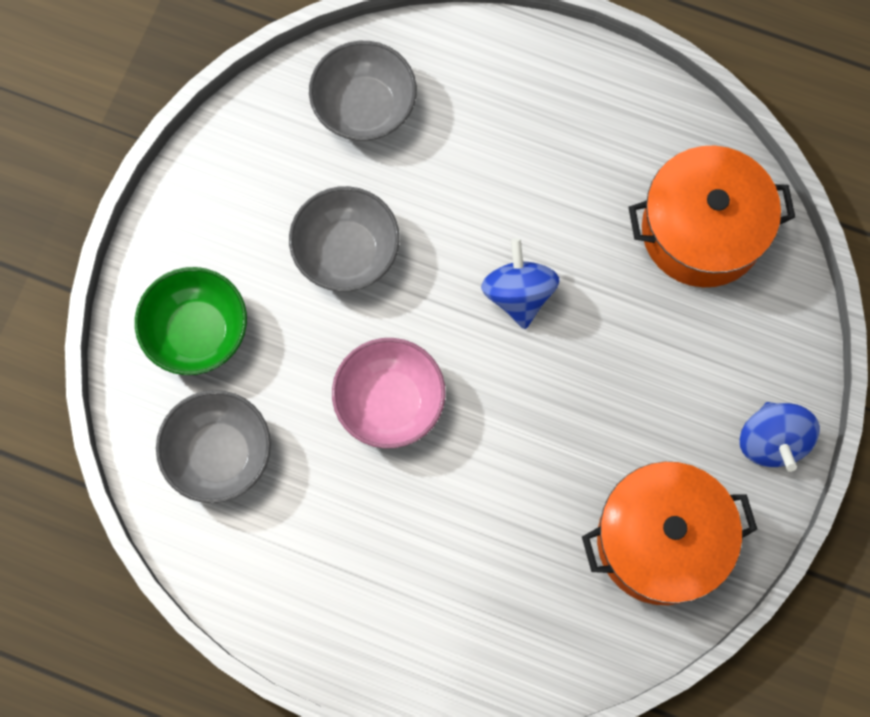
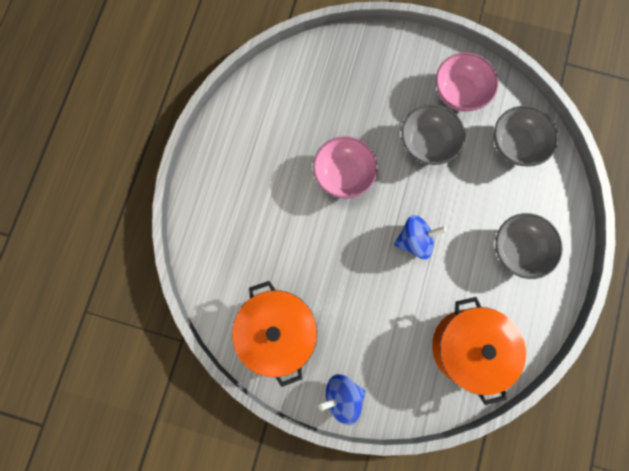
camera: 85 degrees right, 5 degrees up
green bowl [135,267,247,375] -> none
grey bowl [156,390,271,503] -> grey bowl moved to [495,213,563,279]
none -> pink bowl [436,52,498,112]

